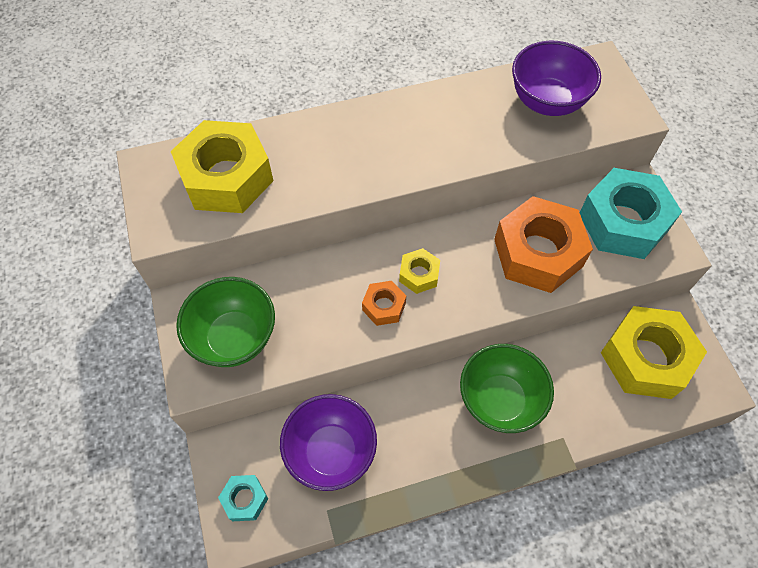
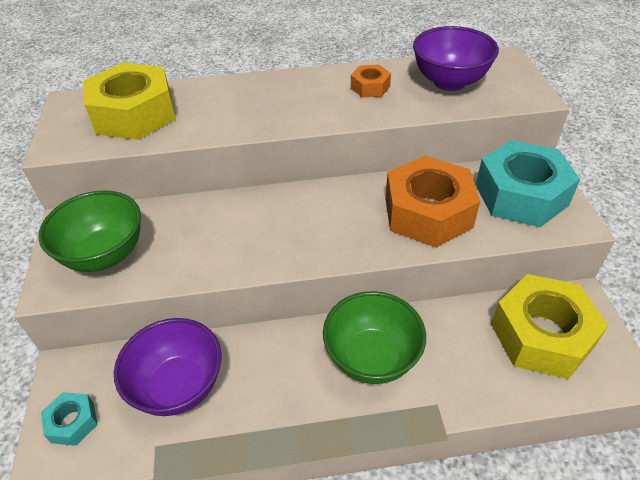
camera: 10 degrees right, 15 degrees down
orange nut [362,281,406,326] -> orange nut moved to [351,65,391,97]
yellow nut [399,248,440,294] -> none

